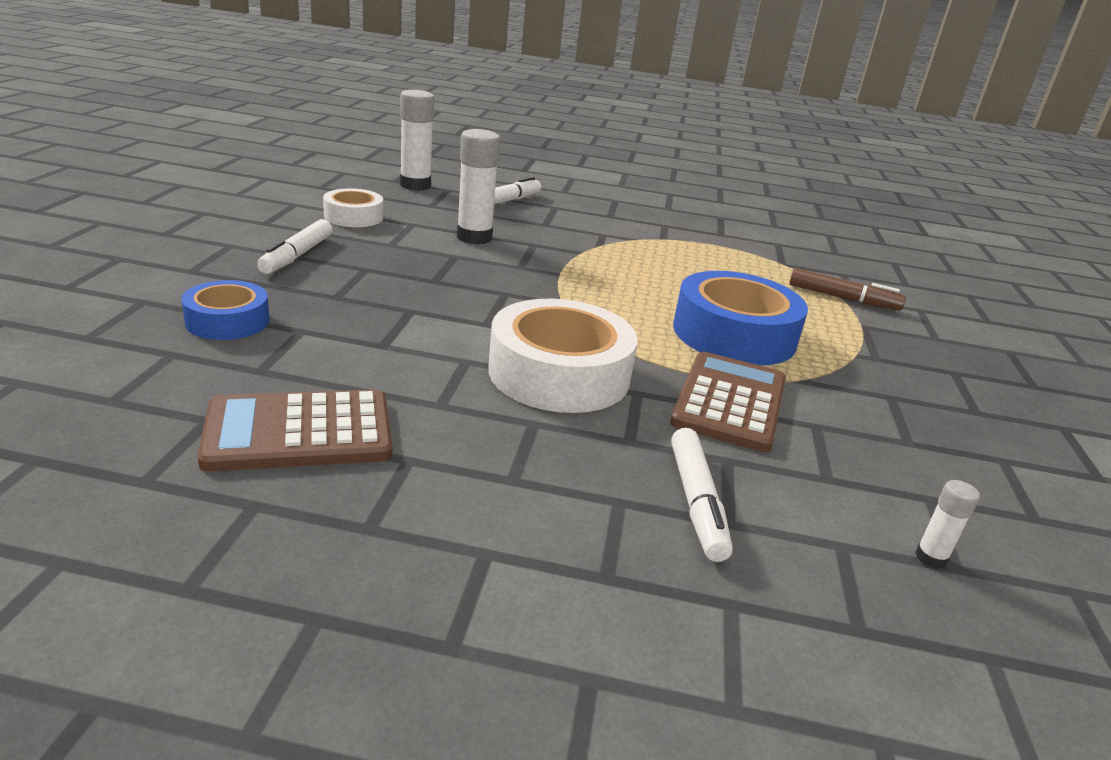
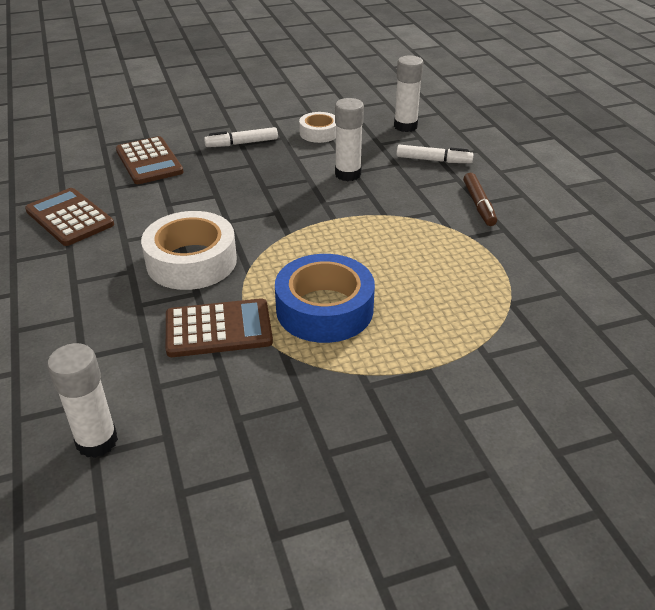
camera: 65 degrees right, 10 degrees up
blue tape [181,280,270,340] -> brown calculator [116,136,184,184]
white marker [671,428,733,562] -> none
brown marker [789,268,906,311] -> brown marker moved to [463,173,497,226]
white glue stick [915,480,980,569] -> white glue stick [47,343,118,458], size x2.09

